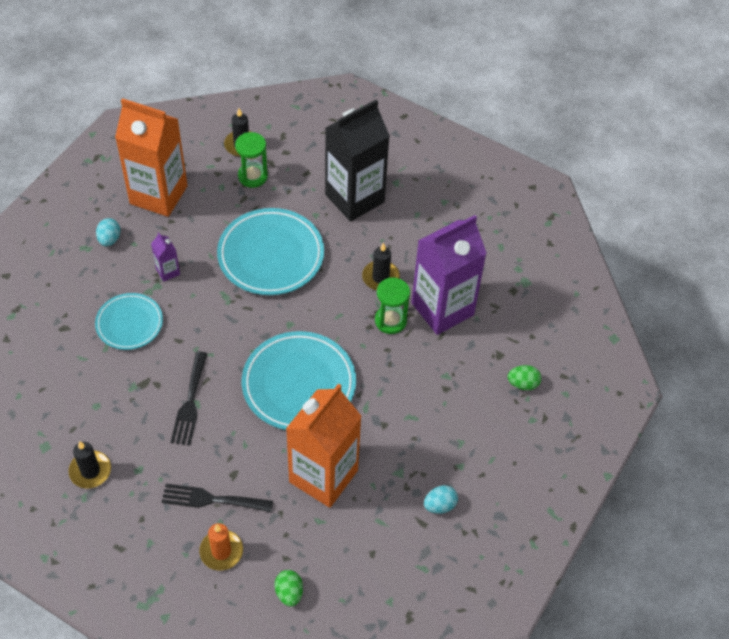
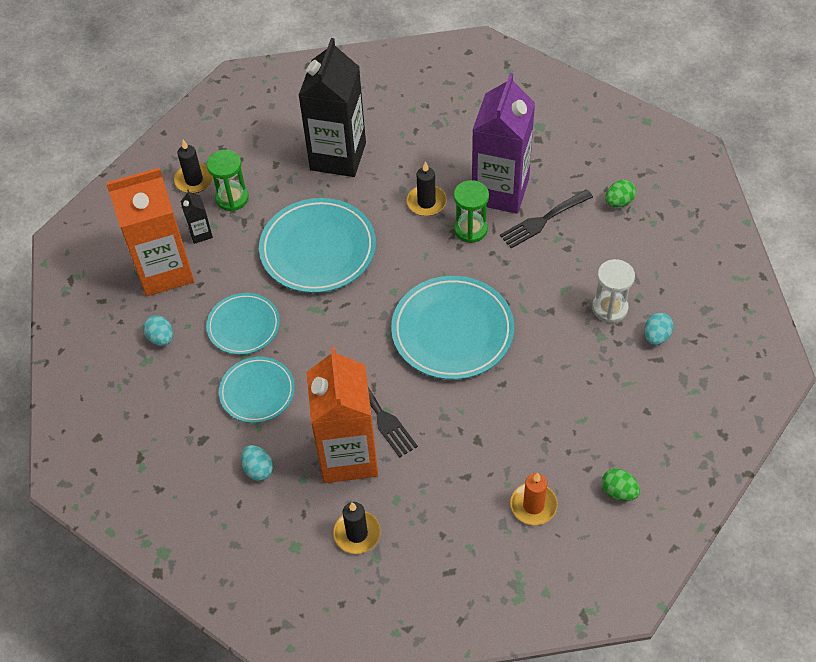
camera: 35 degrees left, 0 degrees up
purple carton [151,232,180,282] -> turquoise plate [206,293,280,355]
black fork [162,484,273,512] -> black fork moved to [500,190,593,248]
orange carton [286,384,362,508] -> orange carton moved to [307,347,378,483]
none -> black carton [180,190,213,244]
none -> turquoise egg [241,445,273,481]
none -> white hourglass [592,259,635,323]

